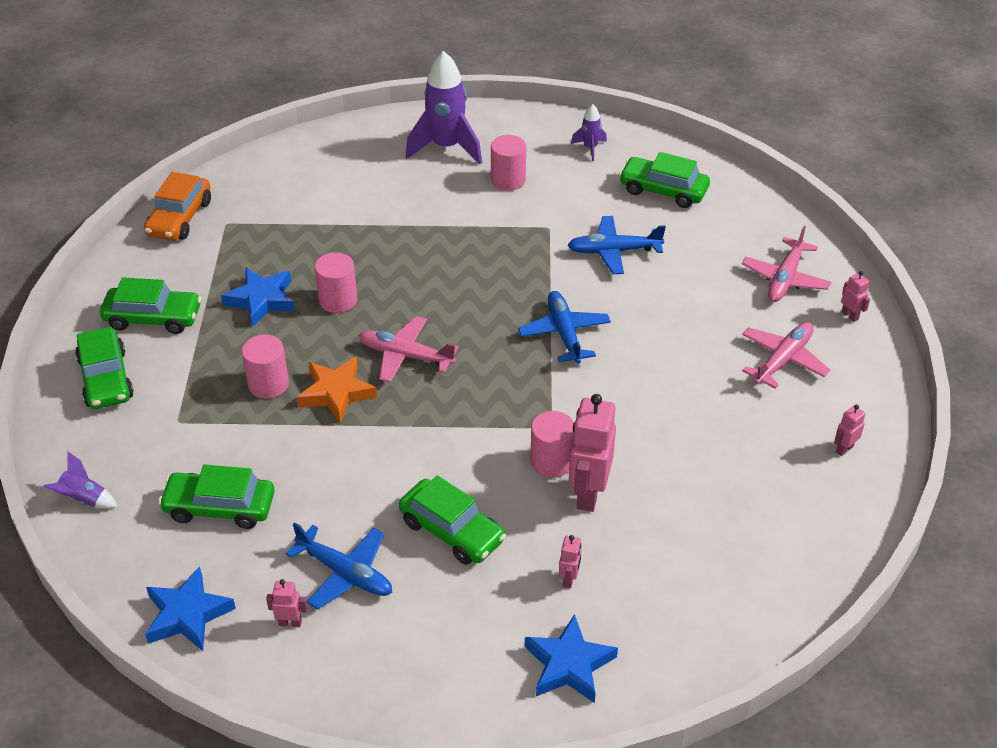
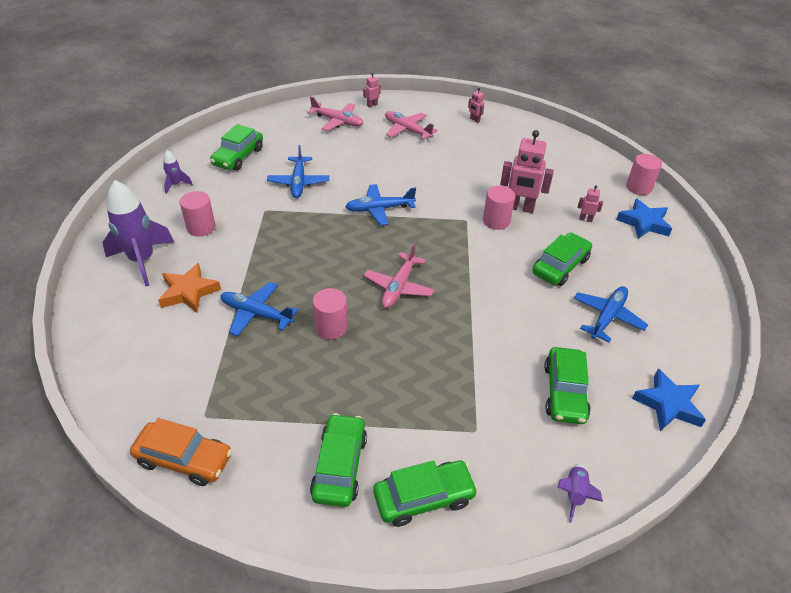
camera: 90 degrees left, 0 degrees up
blue star [221,268,295,326] -> none
pink cylinder [242,335,289,399] -> pink cylinder moved to [626,154,662,195]
pink robot [266,579,308,627] -> none
orange star [297,356,377,424] -> orange star moved to [158,263,221,313]
none -> blue plane [220,282,298,336]

